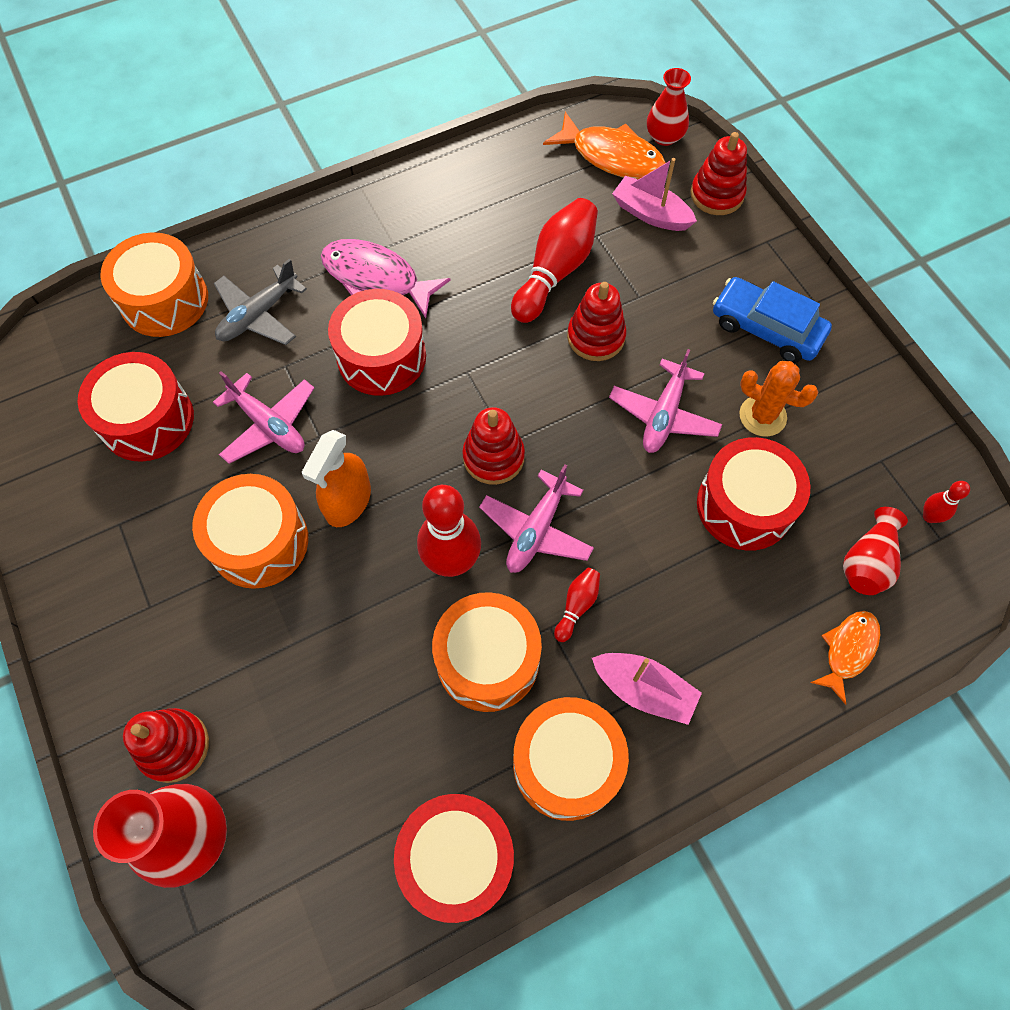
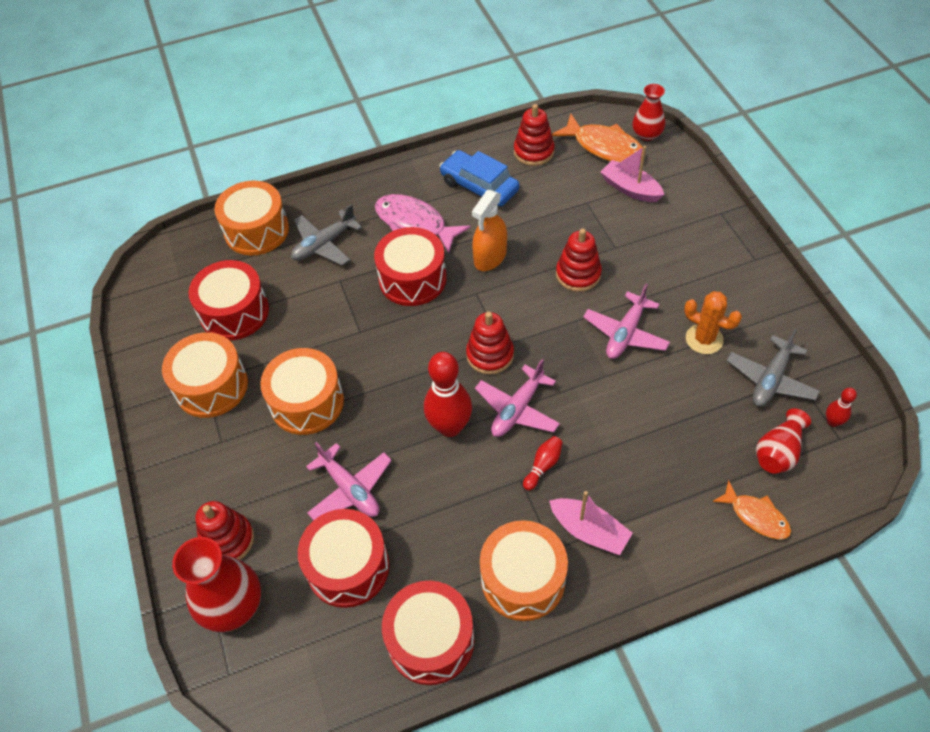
camera: 10 degrees right, 10 degrees down
pink plane [213,371,314,464] -> pink plane moved to [306,442,392,521]
orange spray bottle [302,430,371,527] -> orange spray bottle moved to [472,190,507,271]
orange drum [432,592,542,712] -> orange drum moved to [162,332,248,418]
red bowling pin [511,198,598,323] -> none
red stacking toy [690,132,747,215] -> red stacking toy moved to [514,104,555,166]
red drum [697,437,810,551] -> red drum moved to [298,509,390,608]
blue car [713,277,832,363] -> blue car moved to [439,150,519,206]
orange fish [810,611,880,705] -> orange fish turned 90 degrees clockwise [712,480,791,540]
none -> grey plane [727,328,820,407]

